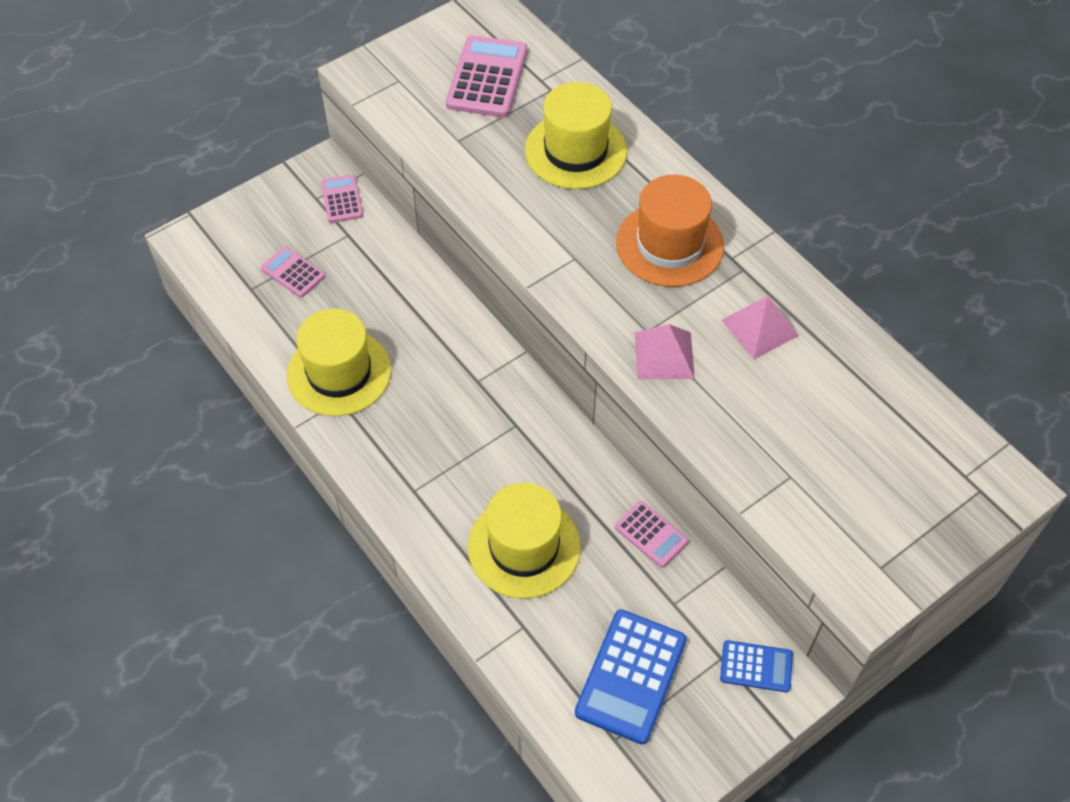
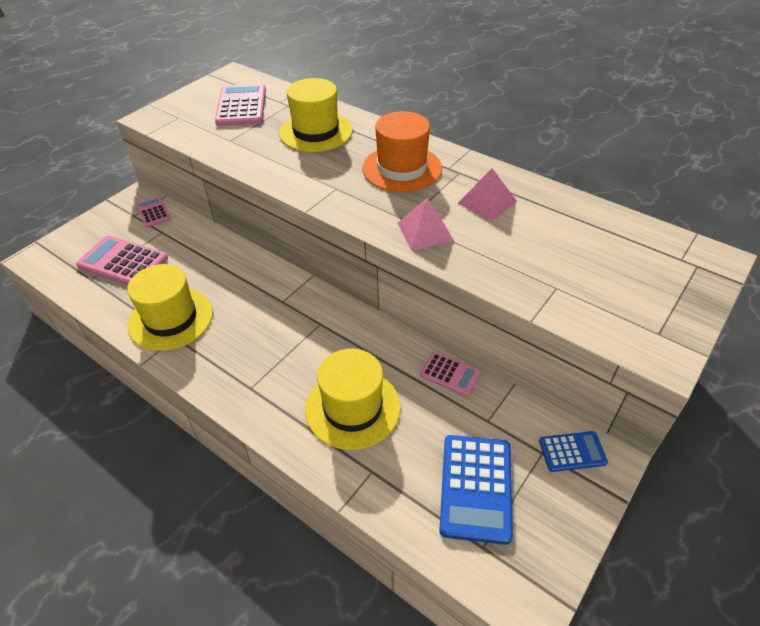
camera: 15 degrees left, 10 degrees down
pink calculator [261,247,325,298] -> pink calculator [76,235,168,285], size x1.75

